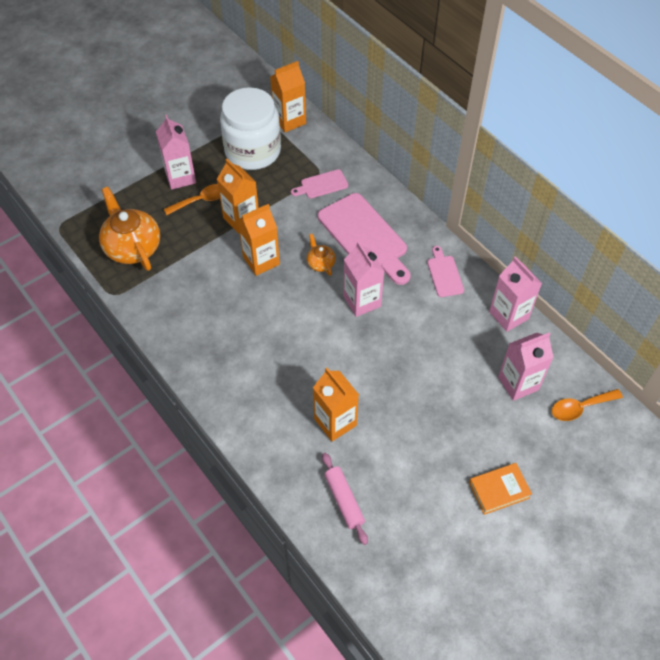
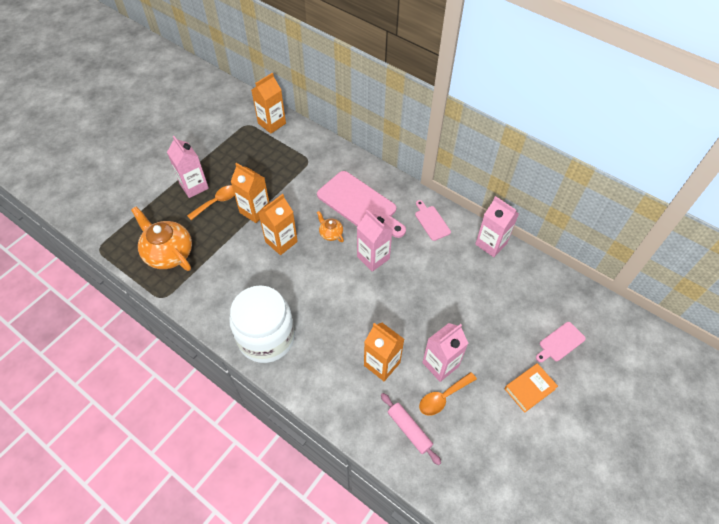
camera: 15 degrees left, 0 degrees up
white jar [220,87,281,170] -> white jar moved to [229,285,295,363]
pink cutting board [291,169,348,198] -> pink cutting board moved to [536,322,586,362]
pink carton [498,333,554,401] -> pink carton moved to [422,323,468,382]
orange spoon [552,389,623,421] -> orange spoon moved to [419,372,477,416]

